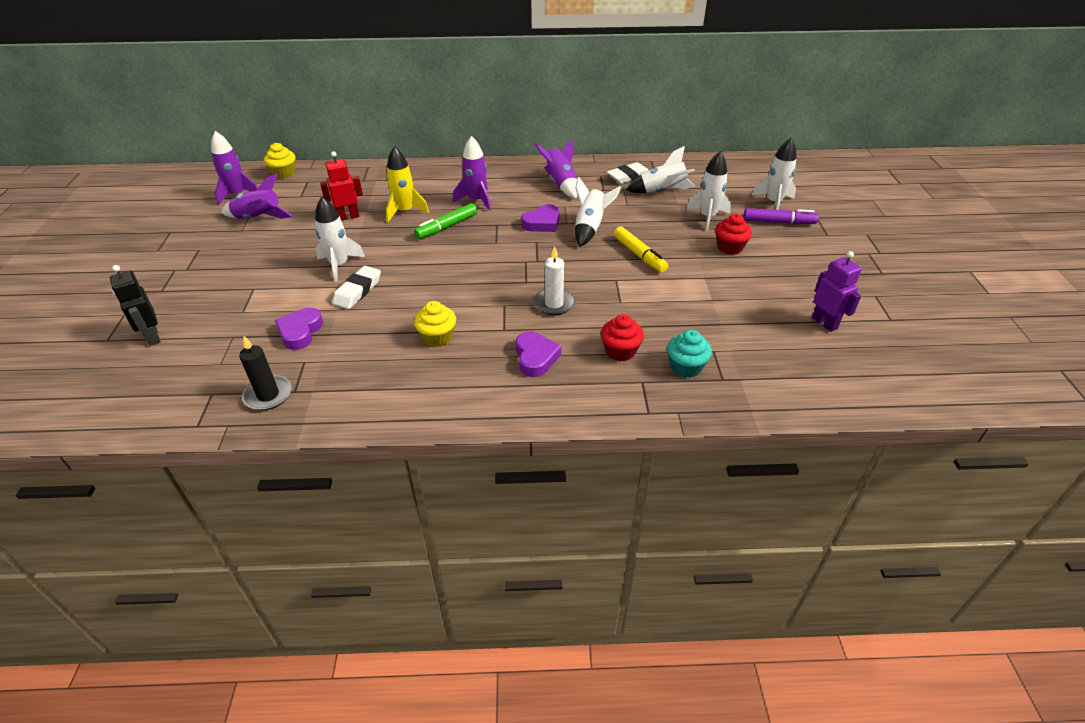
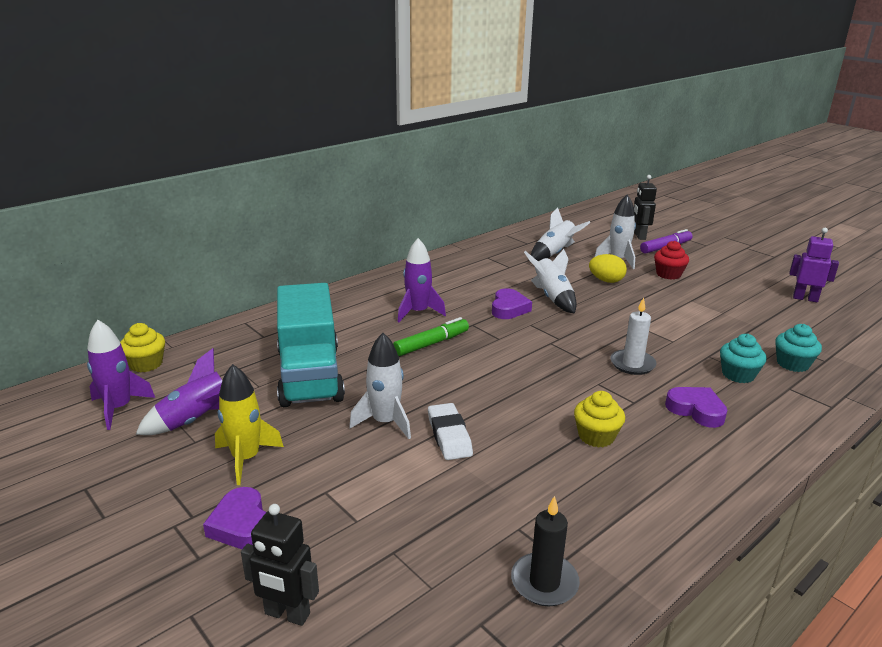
camera: 40 degrees left, 15 degrees down
purple heart [275,308,323,350] -> purple heart moved to [203,487,266,549]
red robot [320,151,363,221] -> turquoise truck [277,283,345,407]
yellow rocket [386,146,429,222] -> yellow rocket moved to [215,364,284,485]
green marker [414,203,477,239] -> green marker turned 135 degrees counterclockwise [393,317,469,356]
purple rocket [535,140,577,199] -> none
red cupcake [601,314,644,361] -> turquoise cupcake [720,334,767,383]
white eraser [607,162,649,184] -> none
yellow marker [614,227,668,273] -> none
white rocket [751,138,797,210] -> black robot [634,175,657,240]
none -> yellow egg [589,254,627,283]

